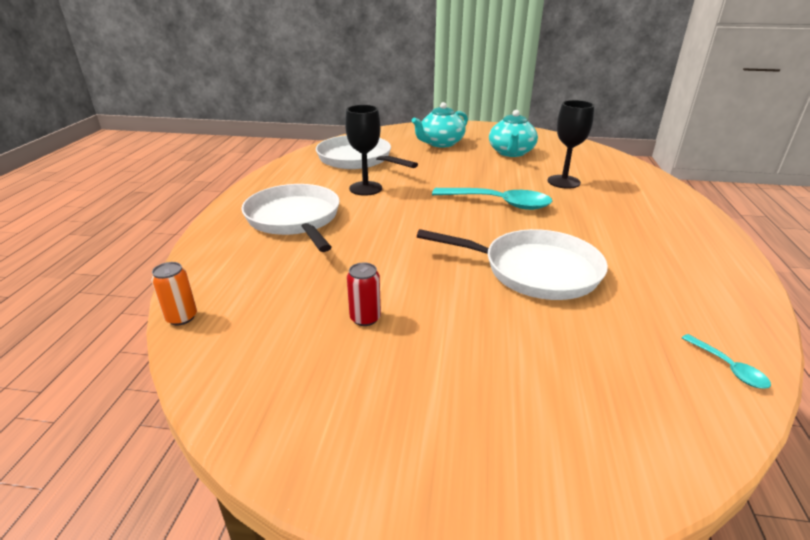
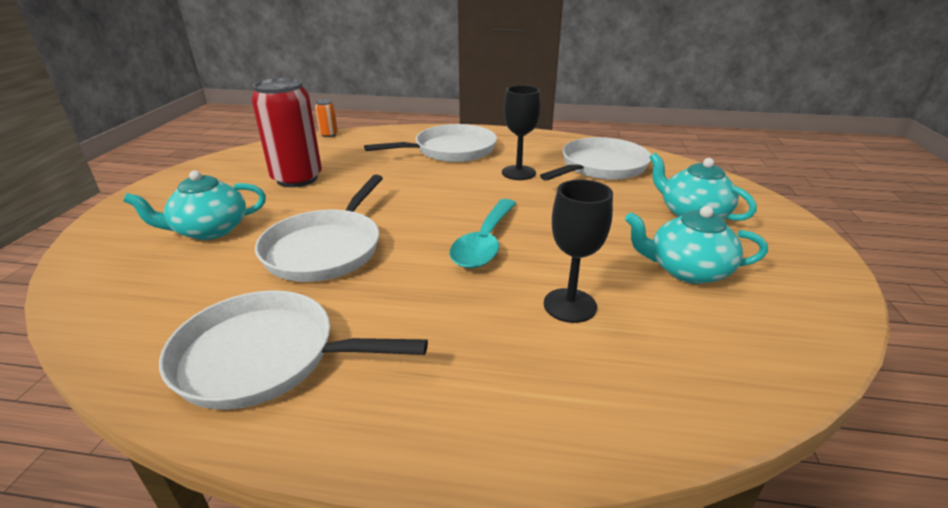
camera: 90 degrees right, 0 degrees up
red can [347,263,381,326] -> red can [251,78,322,187], size x2.32
turquoise spoon [682,334,771,389] -> none
none -> turquoise teapot [123,170,266,240]
none -> white pan [159,290,428,410]

